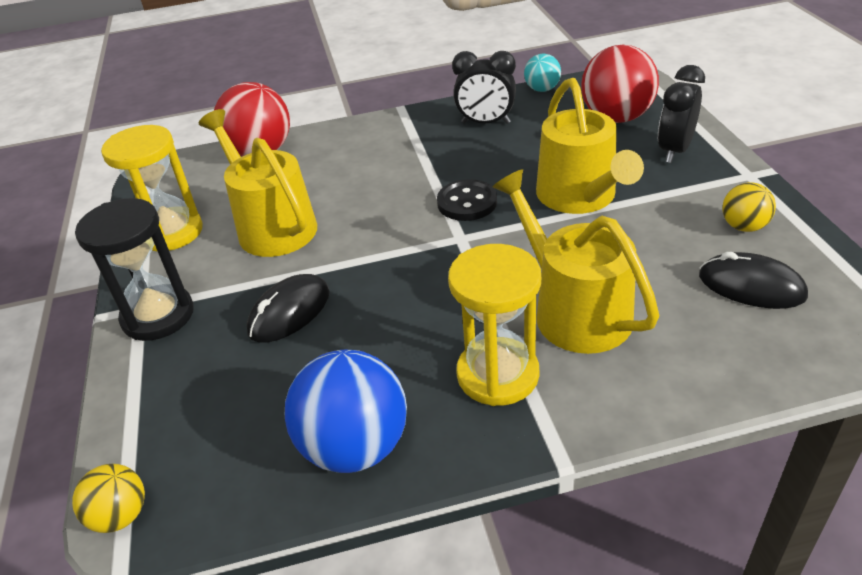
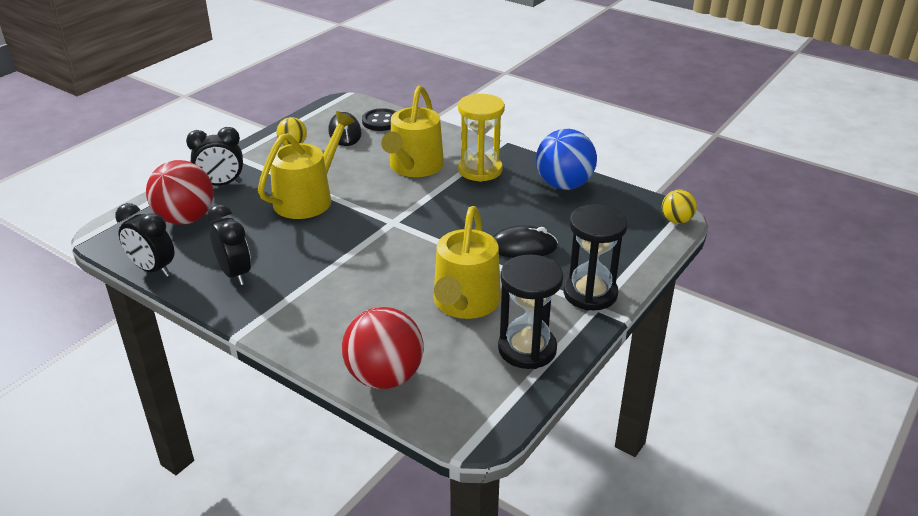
camera: 135 degrees left, 5 degrees down
yellow hourglass [101,125,203,251] -> black hourglass [498,255,563,369]
black button [437,179,497,221] -> black button moved to [362,108,396,131]
turquoise ball [524,54,561,92] -> black clock [115,203,174,277]

